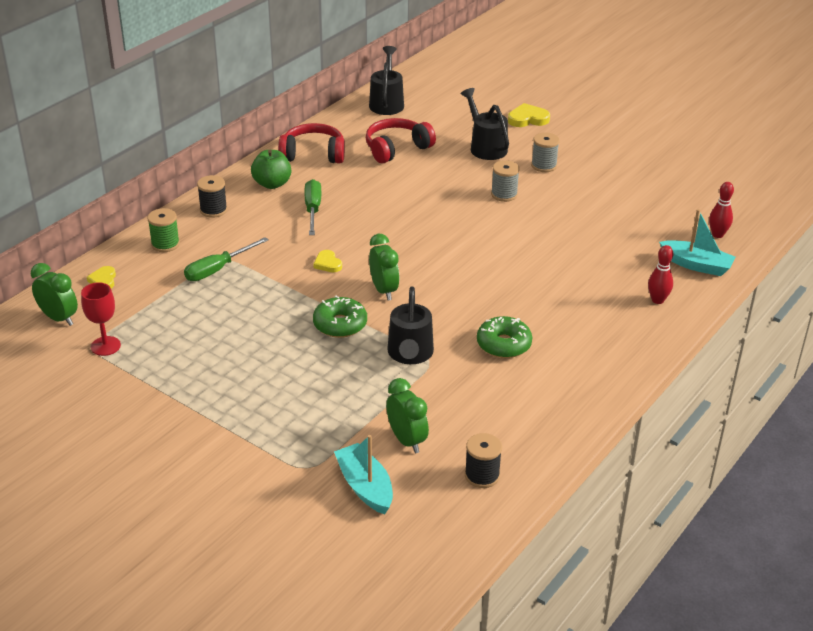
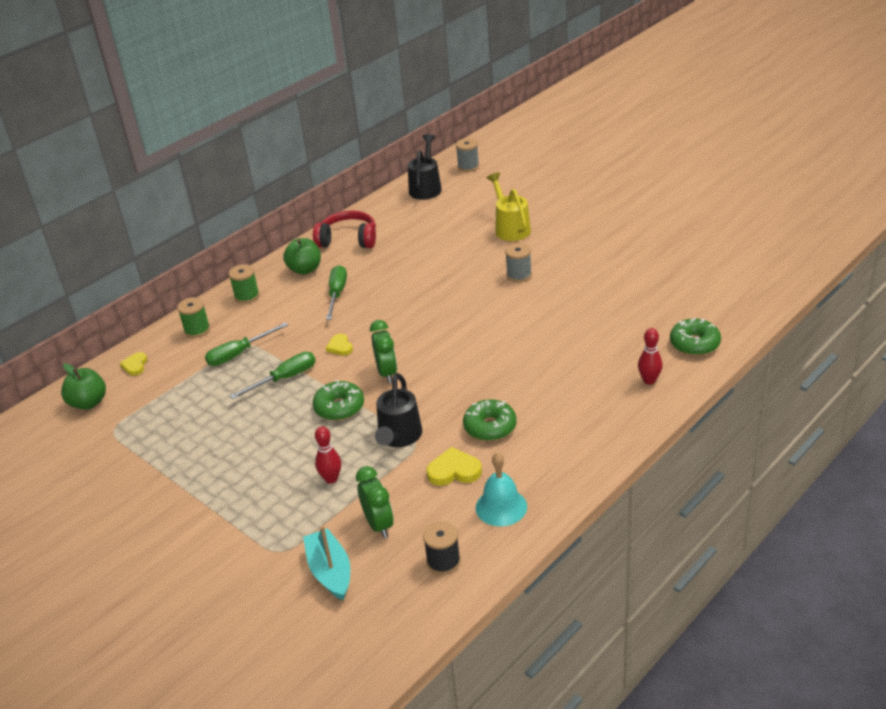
camera: 10 degrees right, 0 degrees up
green clock [31,263,78,326] -> green apple [61,363,106,410]
red goblet [81,282,121,356] -> none
black spool [197,175,227,218] -> green spool [229,264,259,303]
red headphones [366,118,436,163] -> none
black watering can [461,88,509,160] -> yellow watering can [487,173,531,241]
yellow heart [508,103,550,127] -> yellow heart moved to [426,447,482,486]
grey spool [531,132,559,172] -> grey spool moved to [456,138,479,172]
turquoise boat [659,209,736,276] -> green donut [670,318,721,356]
red bowling pin [709,182,734,238] -> red bowling pin moved to [315,426,341,484]
none -> green screwdriver [230,352,316,399]
none -> turquoise bell [476,452,527,526]

